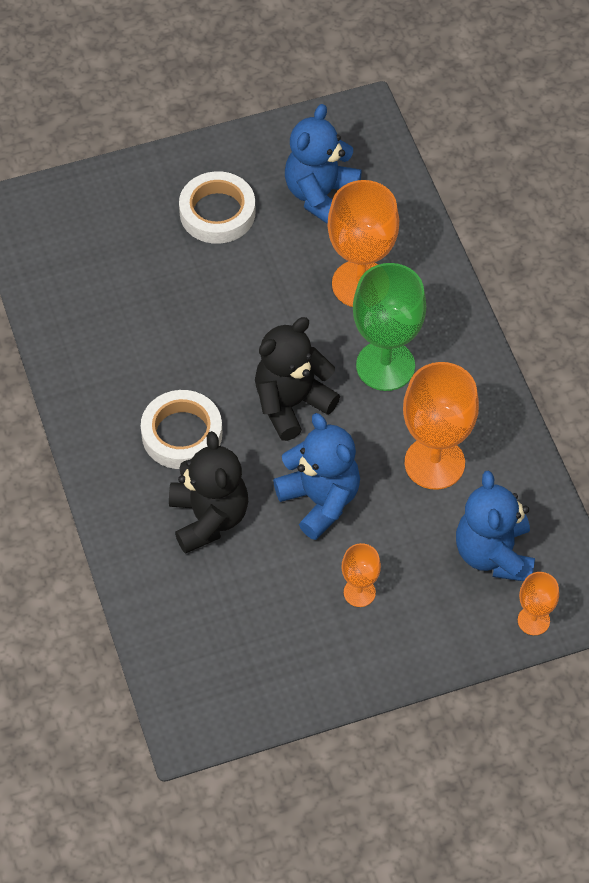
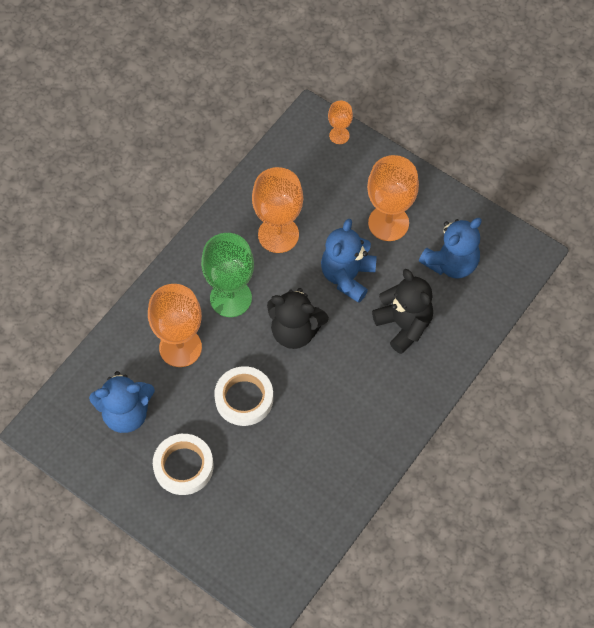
camera: 125 degrees left, 5 degrees up
white tape [141,390,222,469] -> white tape moved to [214,366,273,426]
black teddy bear [169,431,248,554] -> black teddy bear turned 105 degrees clockwise [372,269,433,354]
orange goblet [341,543,381,607] -> orange goblet [367,155,419,241], size x1.95
blue teddy bear [456,471,535,581] -> blue teddy bear moved to [419,218,482,278]

